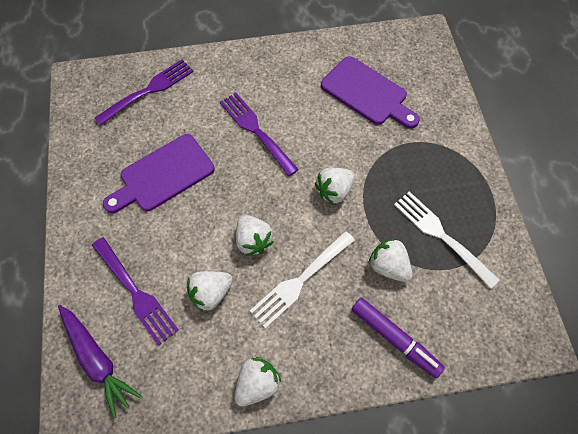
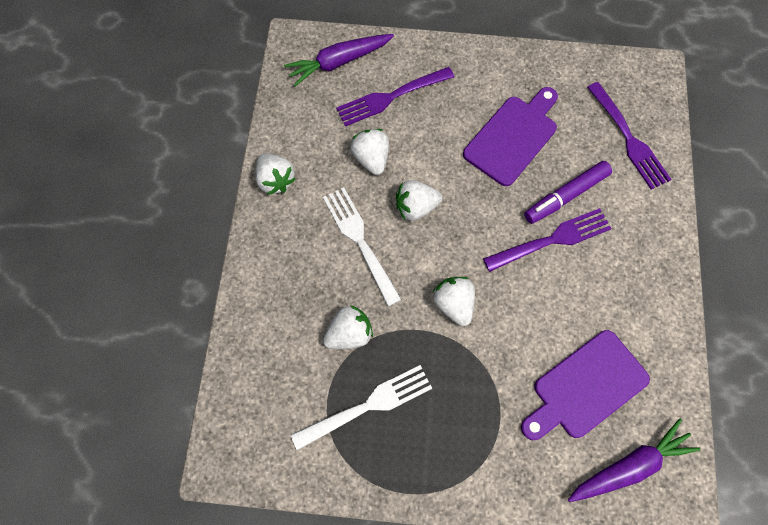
camera: 105 degrees right, 5 degrees up
purple cutting board [103,134,215,213] -> purple cutting board turned 60 degrees clockwise [463,87,558,186]
purple marker [351,298,445,378] -> purple marker moved to [524,161,612,224]
none -> purple carrot [568,418,701,502]

